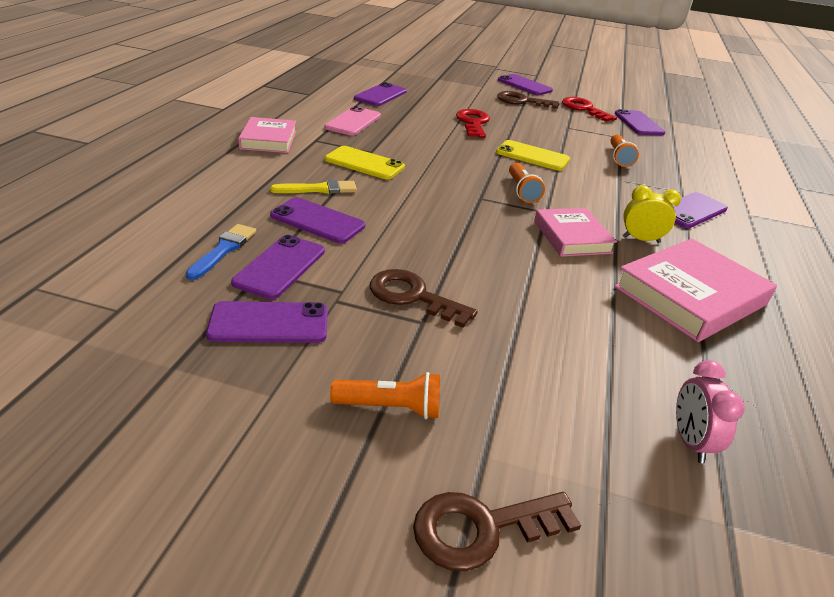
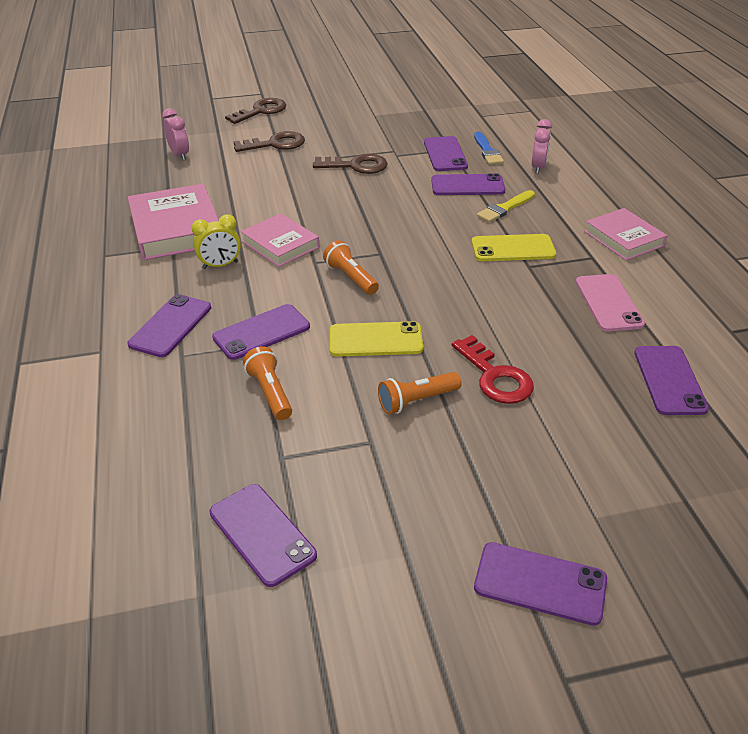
camera: 155 degrees right, 5 degrees up
purple phone [206,301,328,343] -> purple phone moved to [212,304,310,360]
orange flashlight [330,372,440,419] -> orange flashlight moved to [378,372,462,414]
brown key [497,91,559,109] -> brown key moved to [234,131,305,152]
red key [562,97,617,122] -> none
pink book [614,238,777,342] -> pink book turned 45 degrees counterclockwise [128,184,219,260]
none -> pink clock [531,119,552,174]

